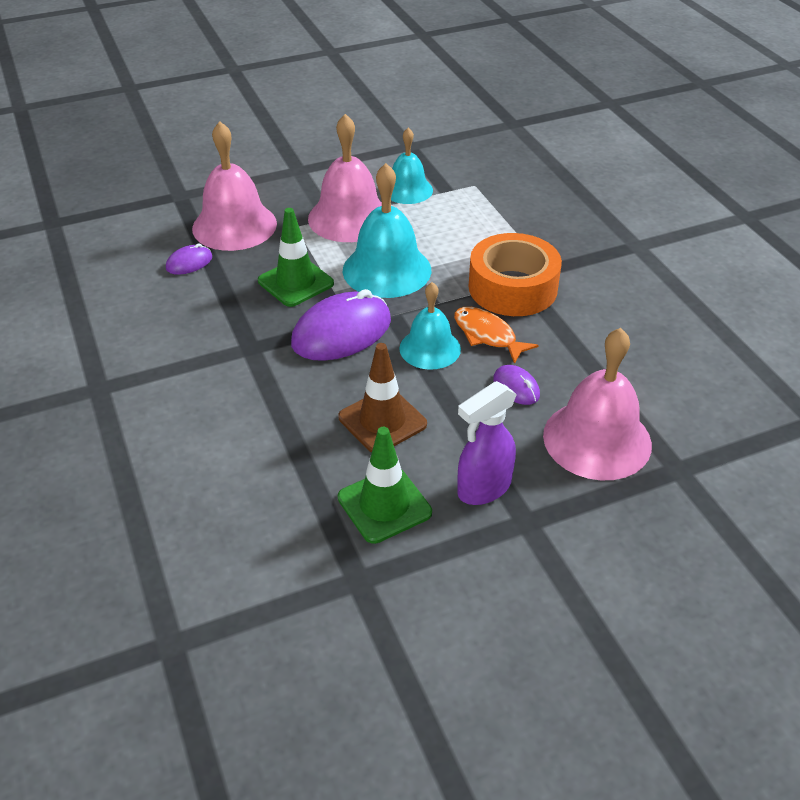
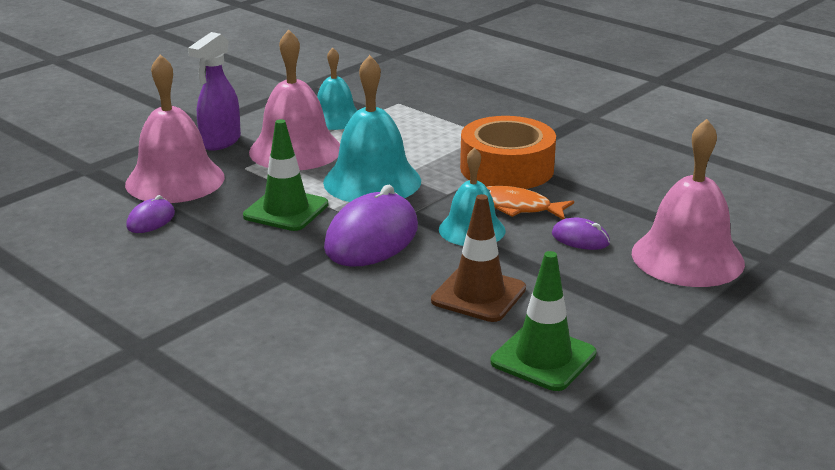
camera: 25 degrees left, 15 degrees down
purple spray bottle [457,381,517,505] -> purple spray bottle moved to [188,32,241,151]

